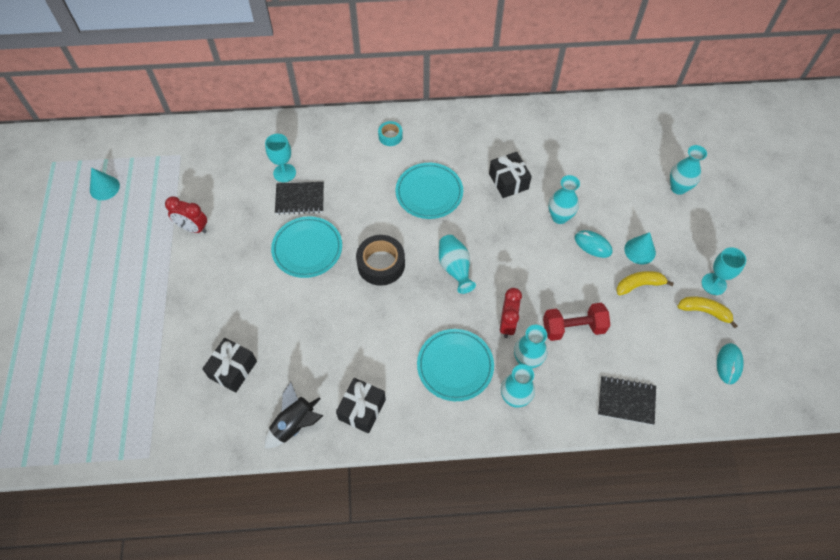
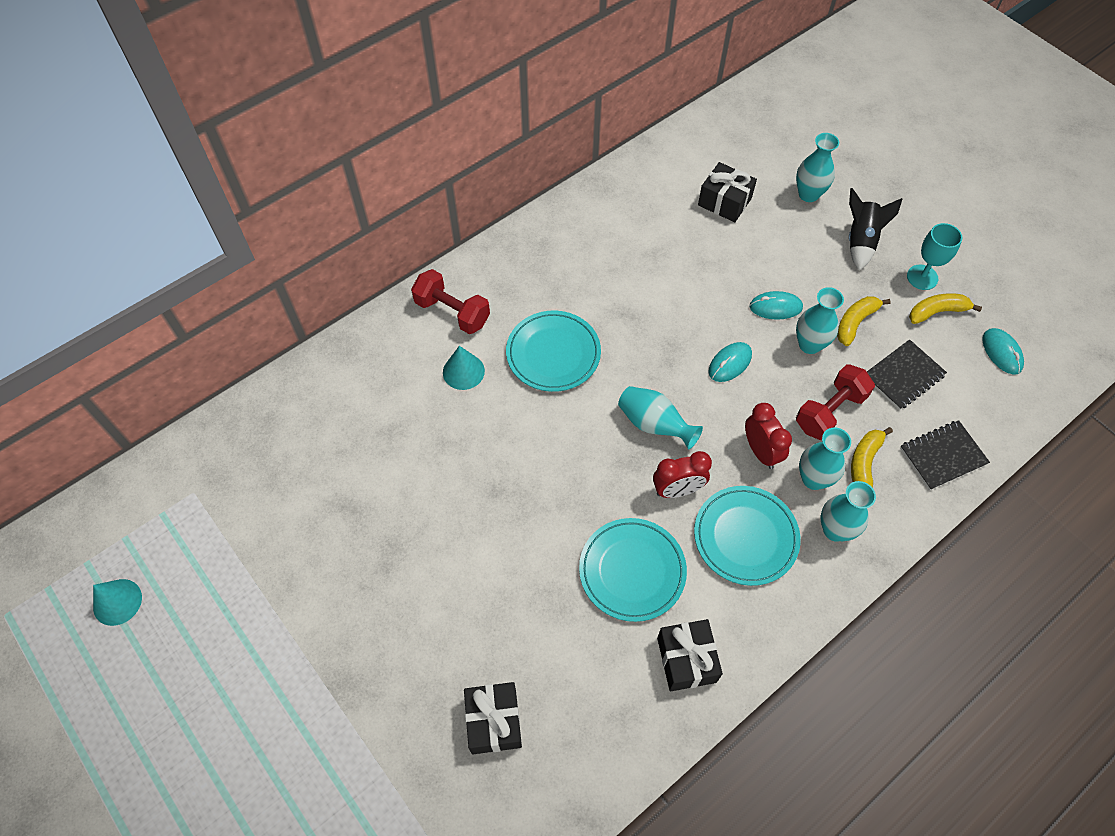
camera: 35 degrees left, 0 degrees up
red clock [165,196,207,233] -> red clock moved to [653,451,712,498]
turquoise goblet [265,134,296,182] -> none
black rocket [265,382,323,448] -> black rocket moved to [849,188,902,271]
turquoise plate [271,216,342,278] -> turquoise plate moved to [579,518,687,622]
black notebook [275,182,324,215] -> black notebook moved to [867,339,947,410]
black tape [356,235,405,286] -> none
turquoise tape [378,121,403,146] -> red dumbbell [411,269,490,334]
black gift [489,152,532,198] -> black gift moved to [698,162,757,222]
turquoise vase [549,175,580,224] -> turquoise vase moved to [796,287,844,354]
turquoise cone [624,232,656,264] -> turquoise cone moved to [443,346,485,390]
none -> turquoise mouse [709,342,752,382]
none -> yellow banana [851,427,893,488]

